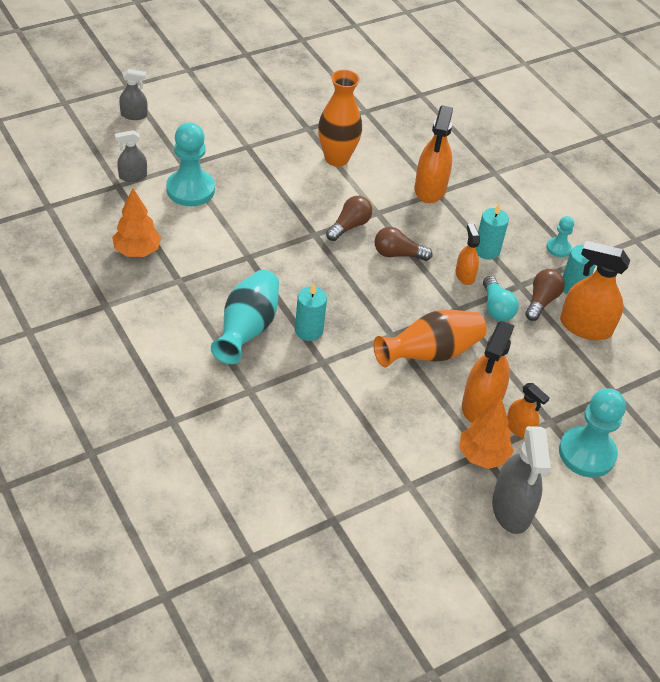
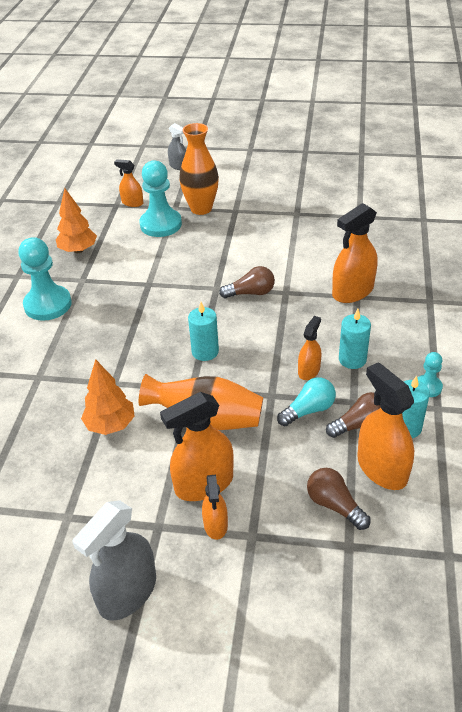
camera: 45 degrees right, 5 degrees down
grey spray bottle [115,130,147,182] -> orange spray bottle [114,159,143,207]
turquoise vase [211,270,279,364] -> none
turquoise candle [295,283,327,341] -> turquoise candle moved to [188,302,219,361]
orange vase [318,70,362,167] -> orange vase moved to [179,123,219,215]
brown light bulb [374,227,433,261] -> brown light bulb moved to [307,468,371,530]
orange tree [459,397,514,469] -> orange tree moved to [81,359,135,435]
turquoise light bulb [483,276,519,321] -> turquoise light bulb turned 150 degrees counterclockwise [277,377,336,426]
turquoise pawn [559,388,626,478] -> turquoise pawn moved to [18,237,72,321]

